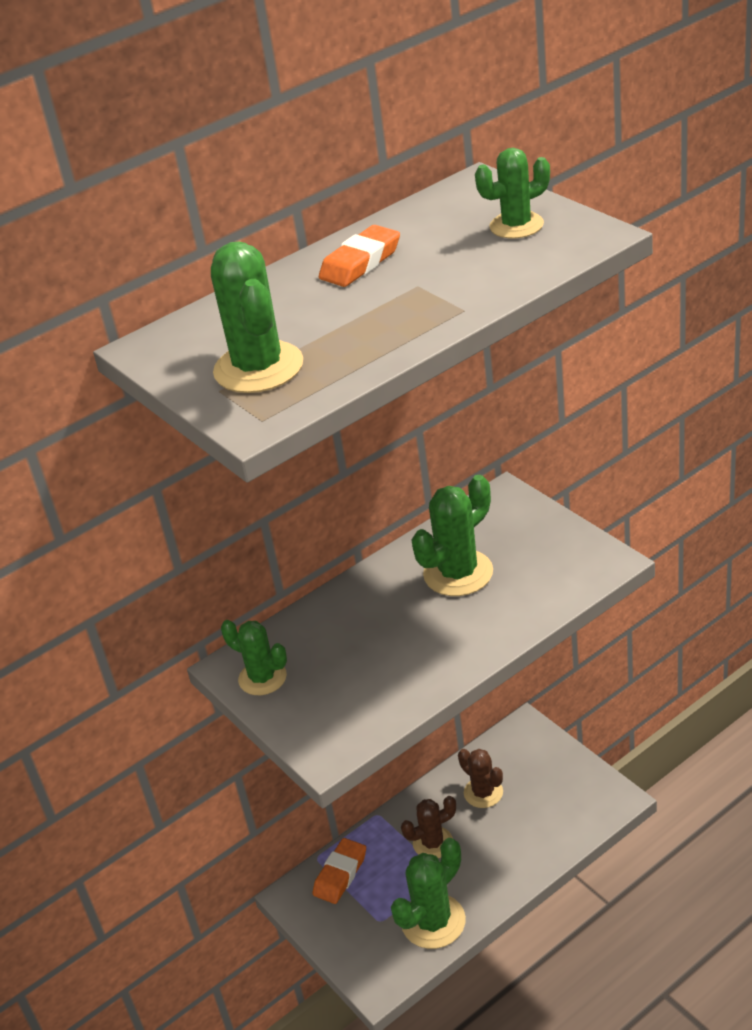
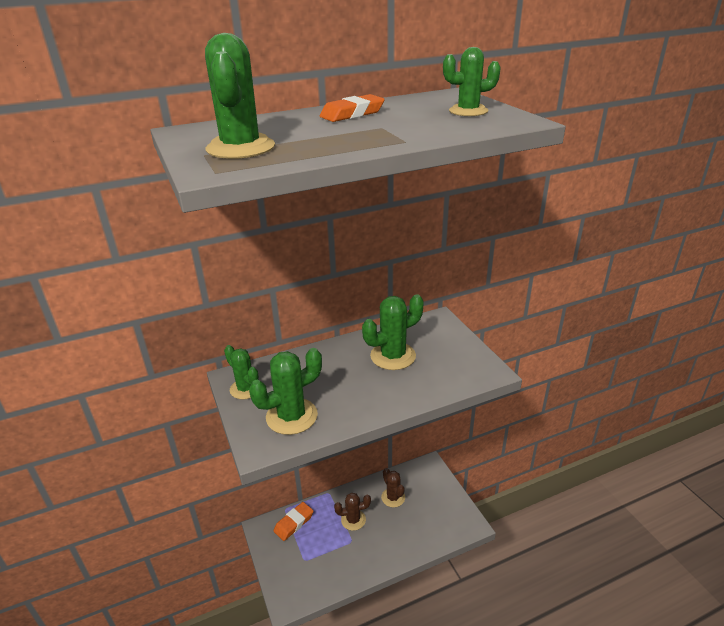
camera: 10 degrees right, 5 degrees down
green cactus [391,838,466,949] -> green cactus moved to [249,348,322,435]

